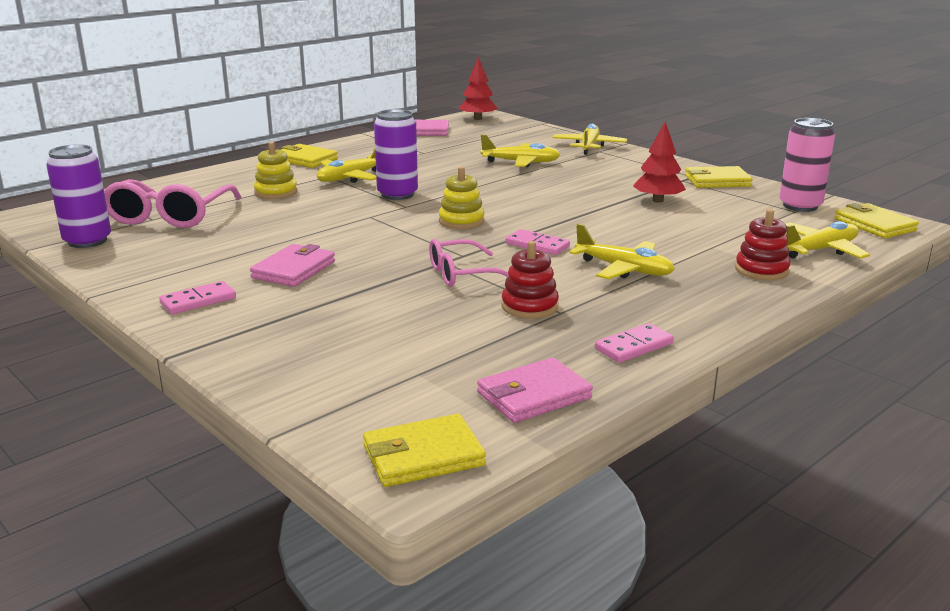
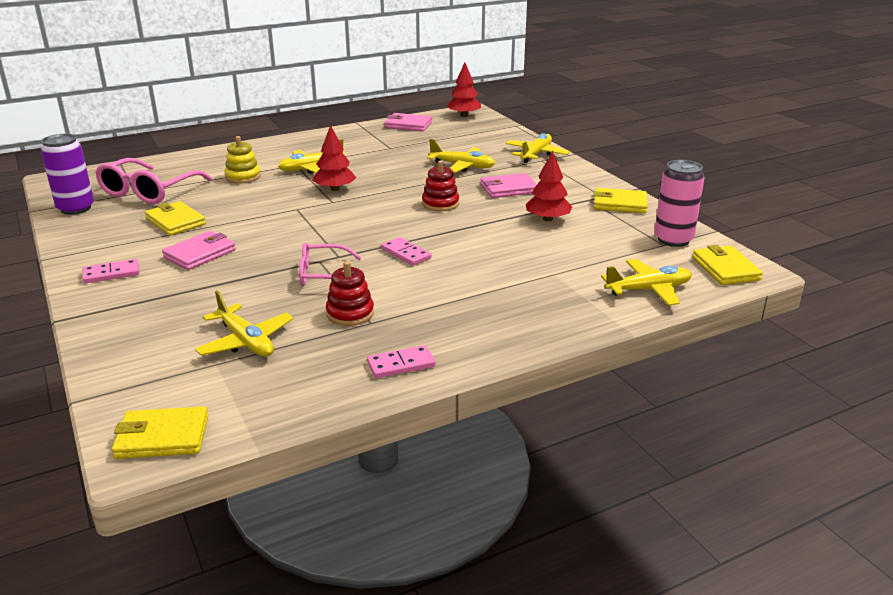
camera: 15 degrees right, 5 degrees up
yellow wallet [281,144,338,168] -> yellow wallet moved to [145,201,206,235]
purple can [374,109,418,200] -> red tree [313,125,356,191]
yellow stacking toy [439,167,485,229] -> none
pink wallet [477,358,593,423] -> pink wallet moved to [481,173,537,198]
yellow plane [570,224,675,280] -> yellow plane moved to [195,290,294,357]
red stacking toy [735,209,791,280] -> red stacking toy moved to [422,160,459,211]

